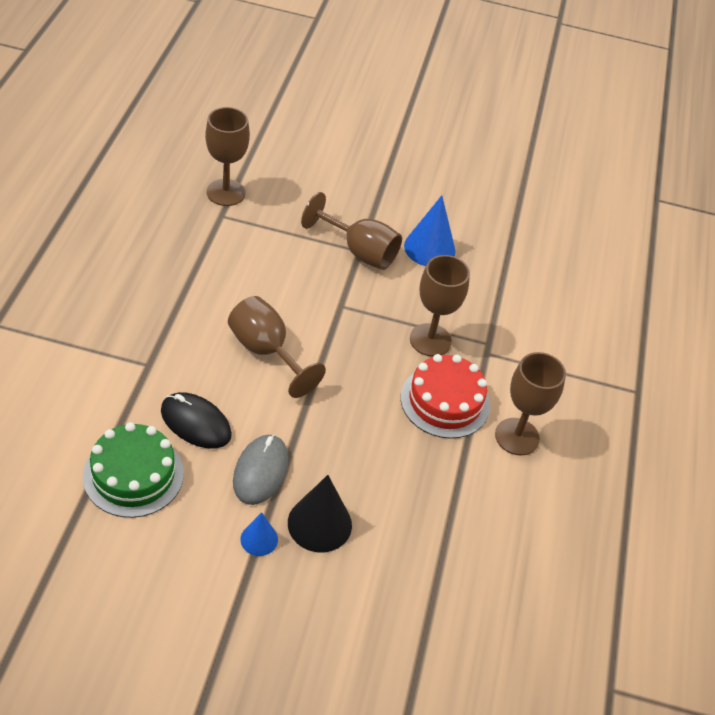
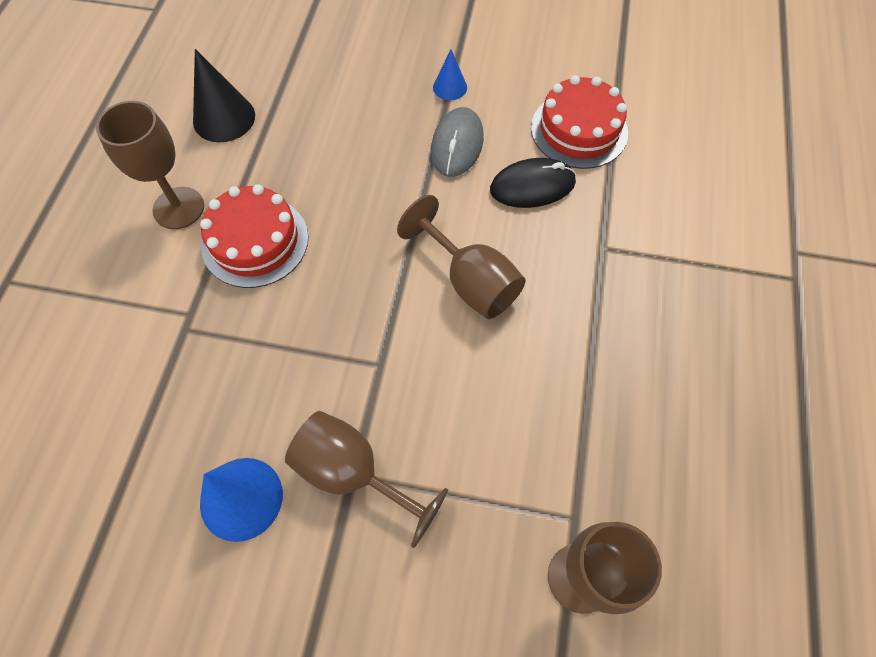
camera: 175 degrees left, 15 degrees up
green cake [83,422,184,518] -> red cake [531,75,628,169]
black mouse [161,392,232,449] -> black mouse turned 45 degrees counterclockwise [490,158,576,208]
black cone [288,475,352,553] -> black cone moved to [193,49,255,142]
brown goblet [410,255,470,357] -> none

